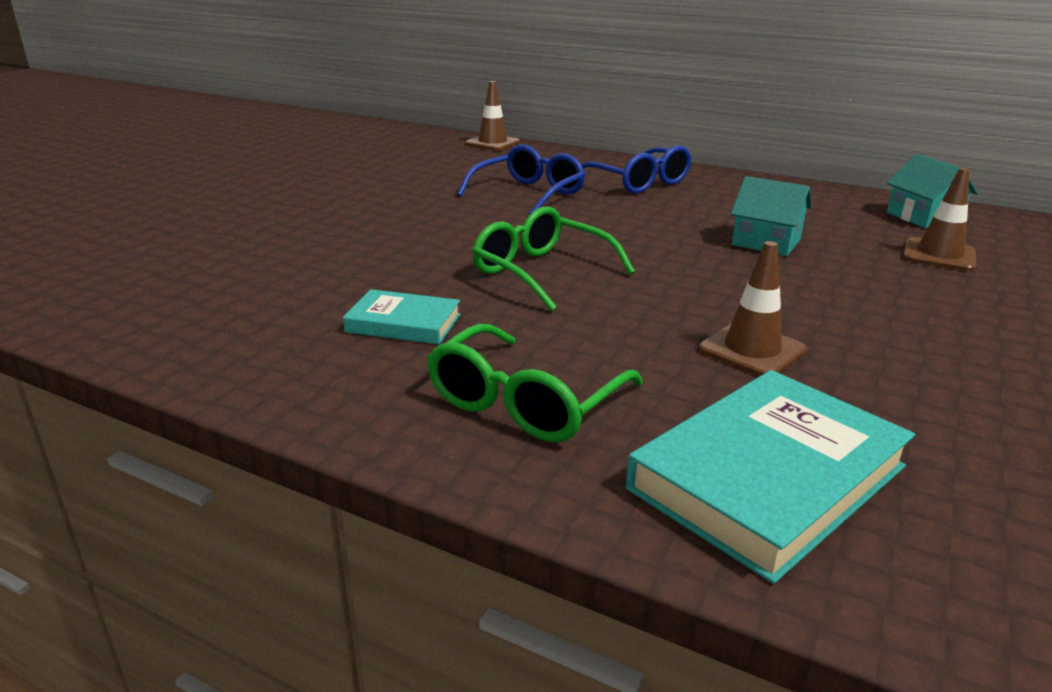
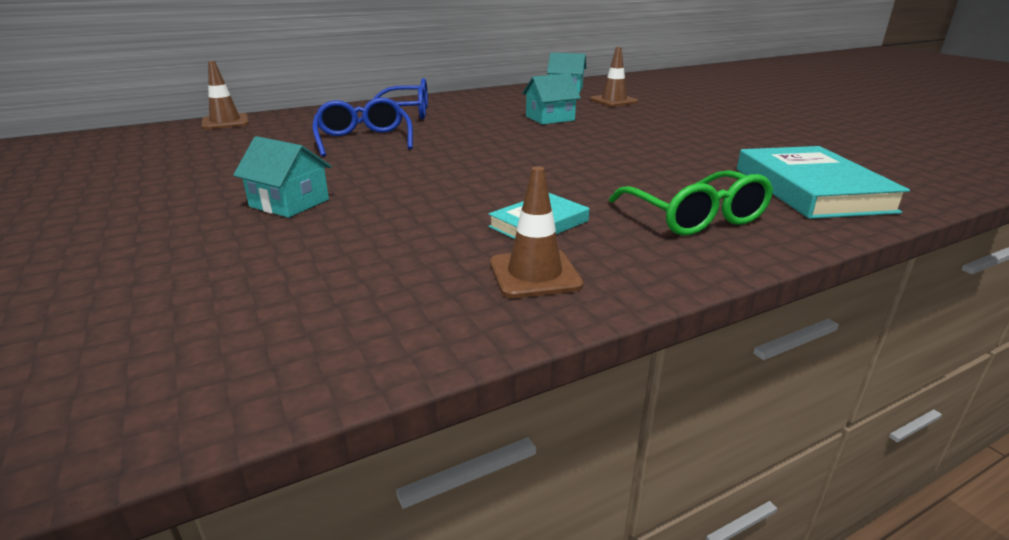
camera: 55 degrees left, 0 degrees up
green glasses [472,206,635,311] -> none
brown traffic cone [699,241,807,376] -> brown traffic cone moved to [490,166,583,298]
none -> turquoise house [233,136,332,218]

